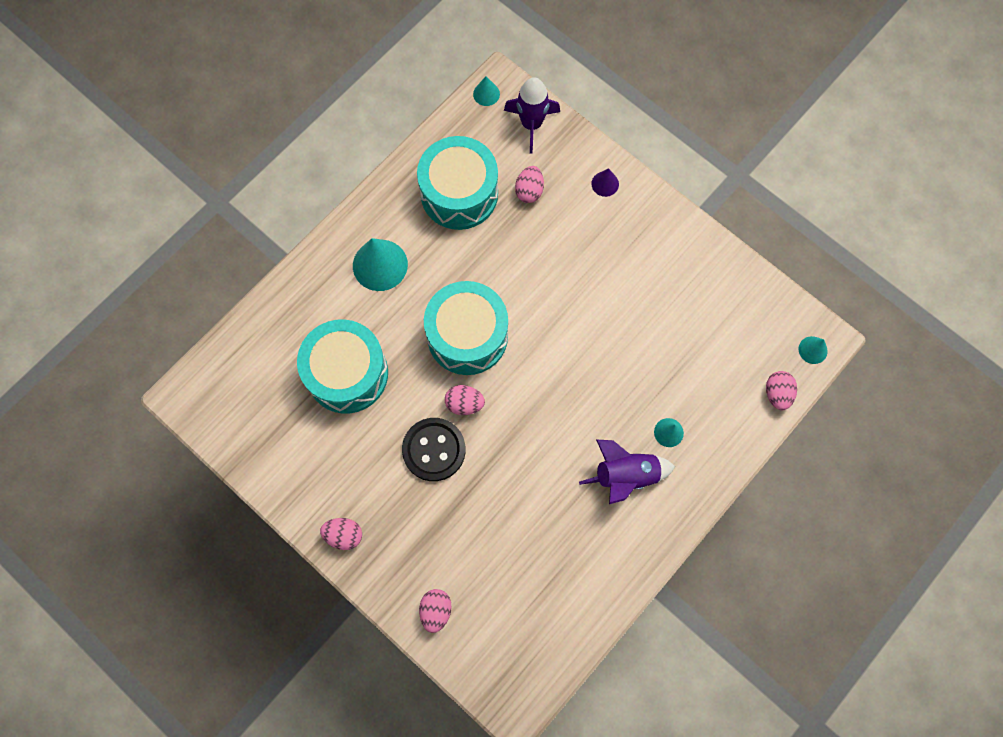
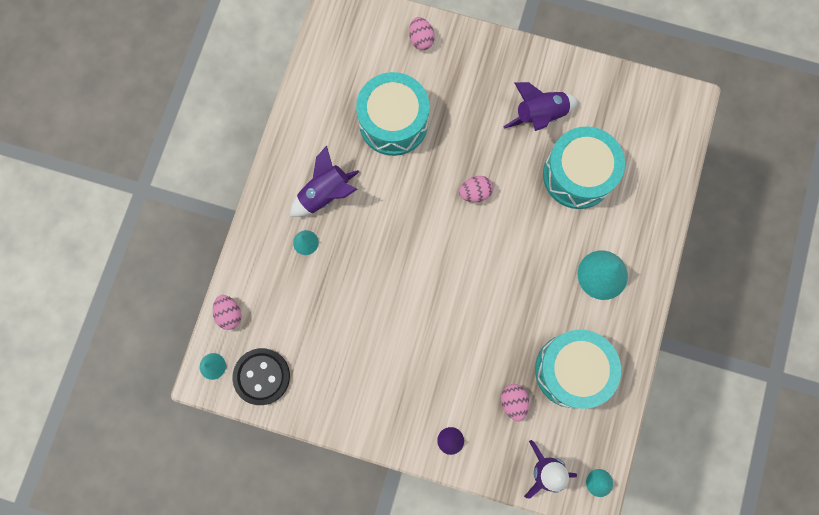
camera: 155 degrees right, 5 degrees up
pink egg [320,518,362,550] -> none
black button [402,418,466,481] -> black button moved to [232,348,290,405]
turquoise drum [424,281,508,375] -> turquoise drum moved to [356,72,429,156]
none -> purple rocket [503,82,579,131]

